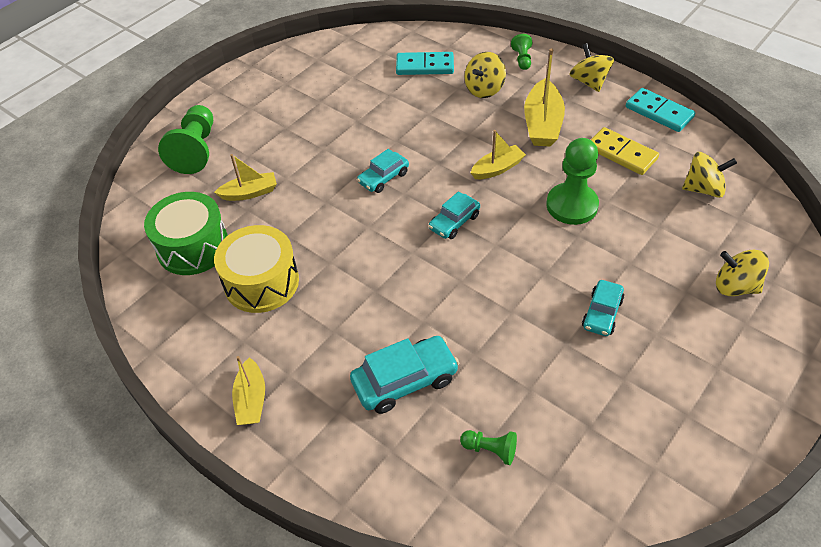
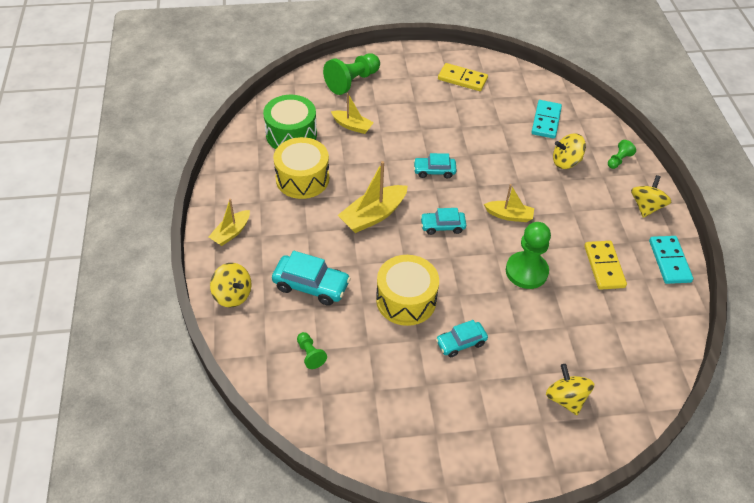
camera: 40 degrees right, 0 degrees up
turquoise domino [396,52,454,75] -> turquoise domino turned 60 degrees clockwise [531,100,562,139]
yellow boat [524,48,565,147] -> yellow boat moved to [338,161,408,233]
yellow spinning top [682,152,737,198] -> yellow spinning top moved to [210,263,251,308]
none -> yellow drum [376,255,439,326]
none -> yellow domino [438,63,488,91]

